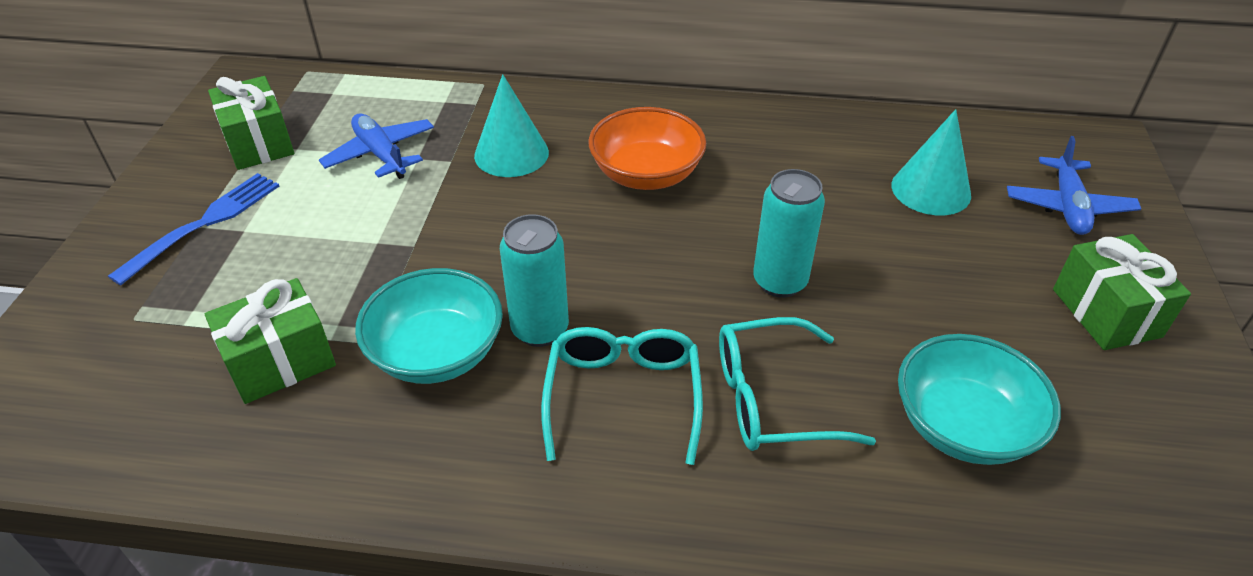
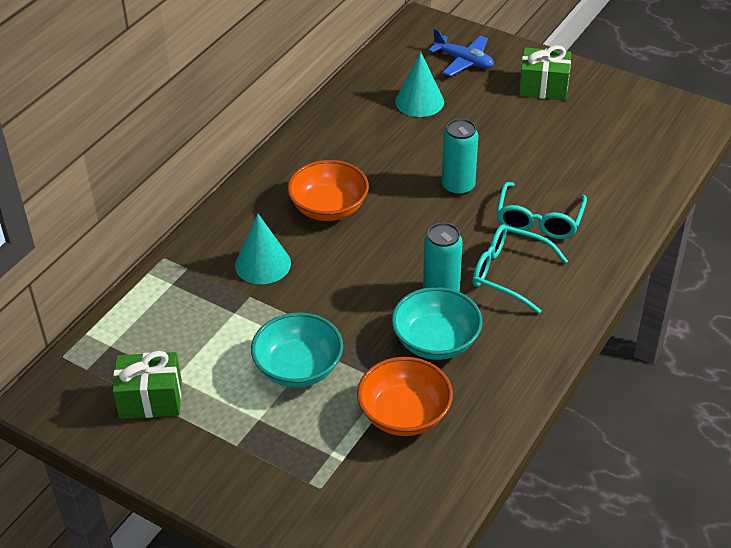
camera: 65 degrees left, 0 degrees up
blue fork [108,173,279,285] -> none
green gift [205,278,336,404] -> orange bowl [357,357,453,436]
blue plane [319,113,434,179] -> none
turquoise bowl [898,334,1061,465] -> turquoise bowl moved to [251,312,343,388]

